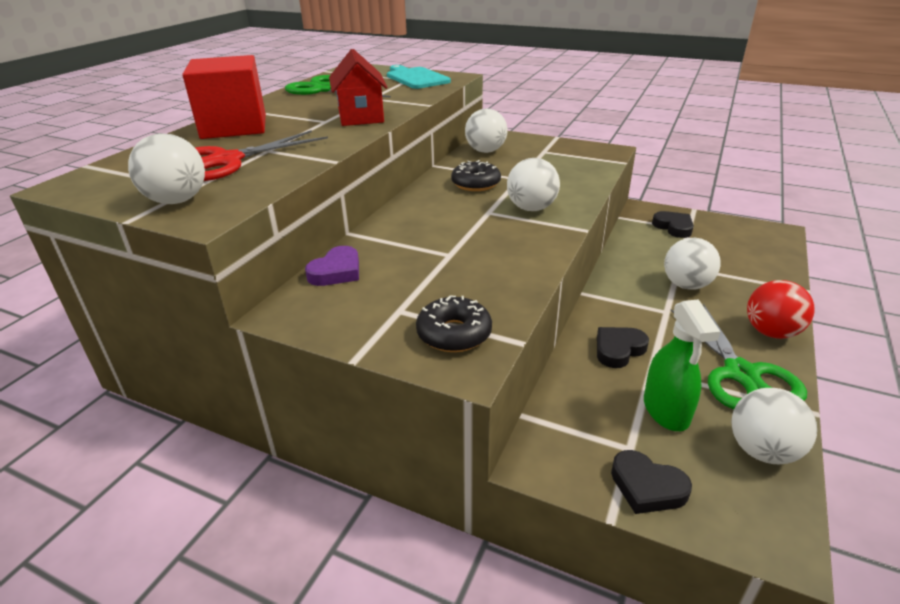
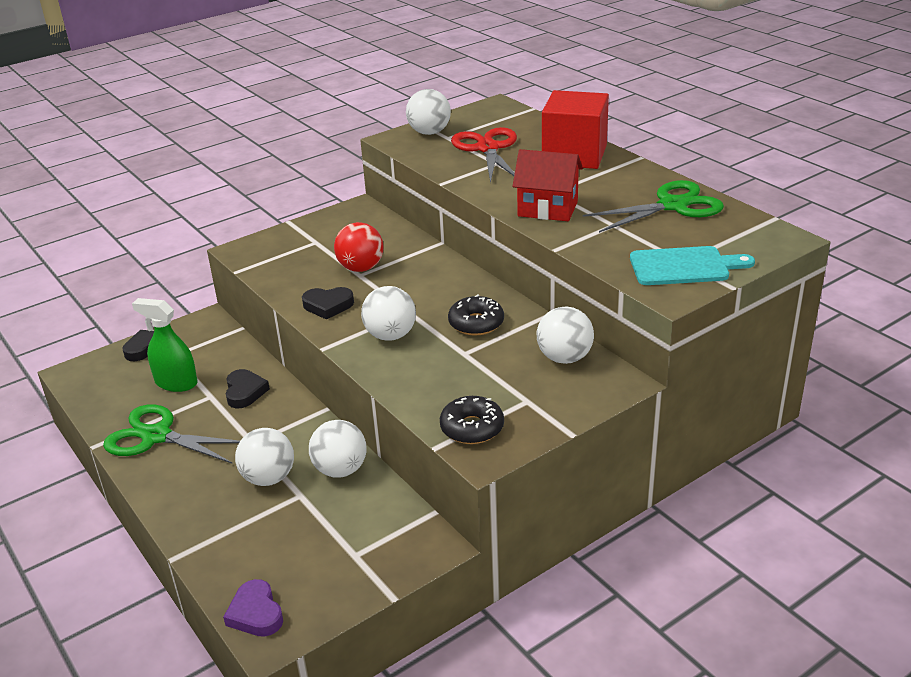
camera: 120 degrees right, 0 degrees up
purple heart [305,246,359,286] -> purple heart moved to [223,579,283,637]
black donut [416,295,492,352] -> black donut moved to [440,396,504,444]
black heart [652,211,694,238] -> black heart moved to [302,287,354,320]
white ball [731,388,817,464] -> white ball moved to [309,420,366,478]
red ball [747,280,815,339] -> red ball moved to [334,222,384,272]

